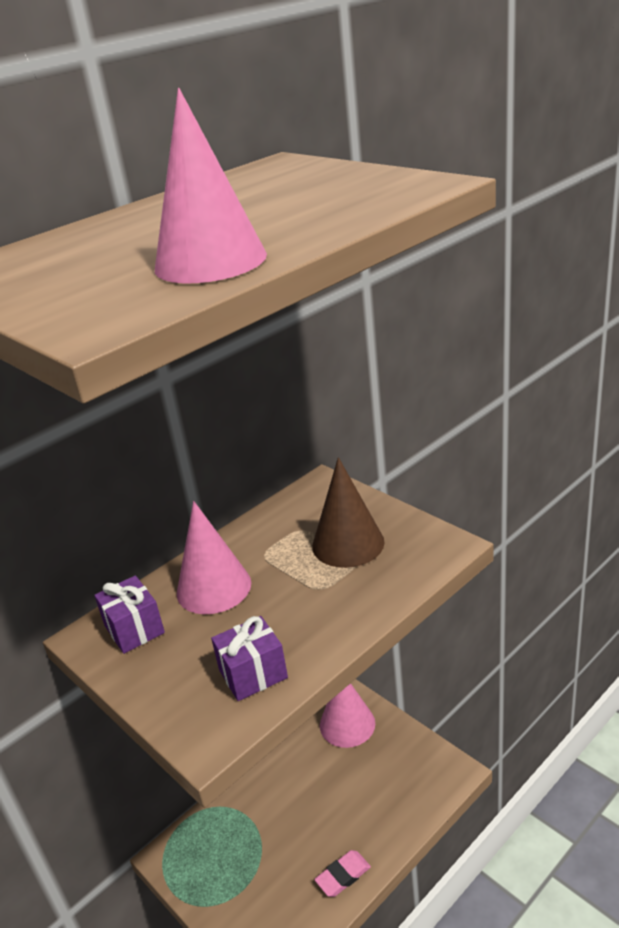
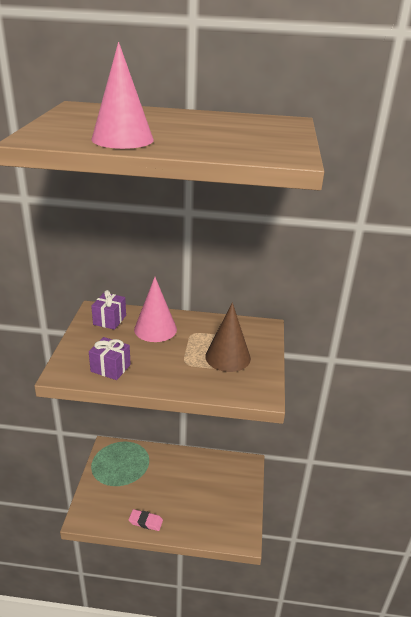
camera: 45 degrees right, 0 degrees up
pink cone [320,683,375,748] -> none

